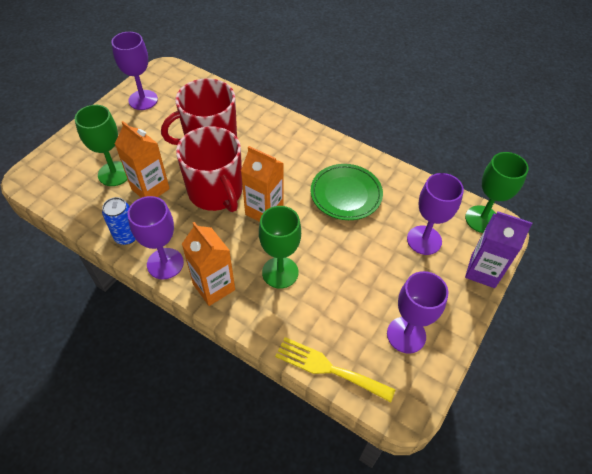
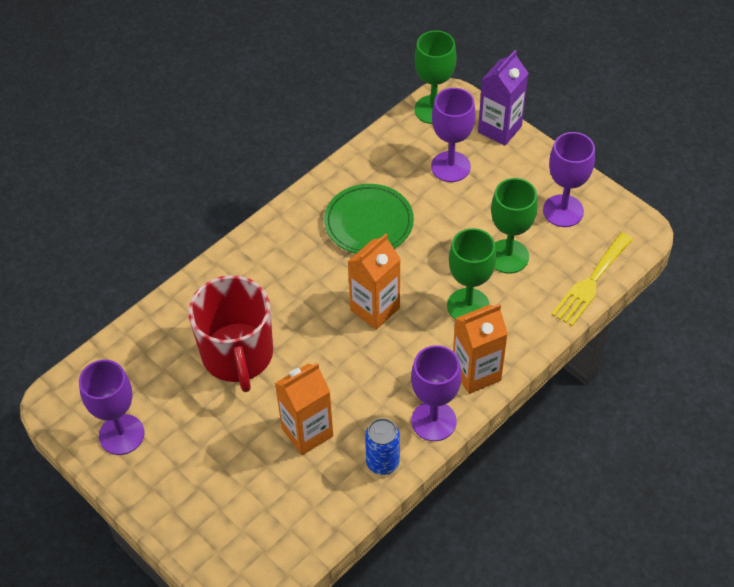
camera: 75 degrees left, 0 degrees up
green goblet [75,105,128,186] -> green goblet moved to [491,178,538,274]
red mug [176,126,242,212] -> none

